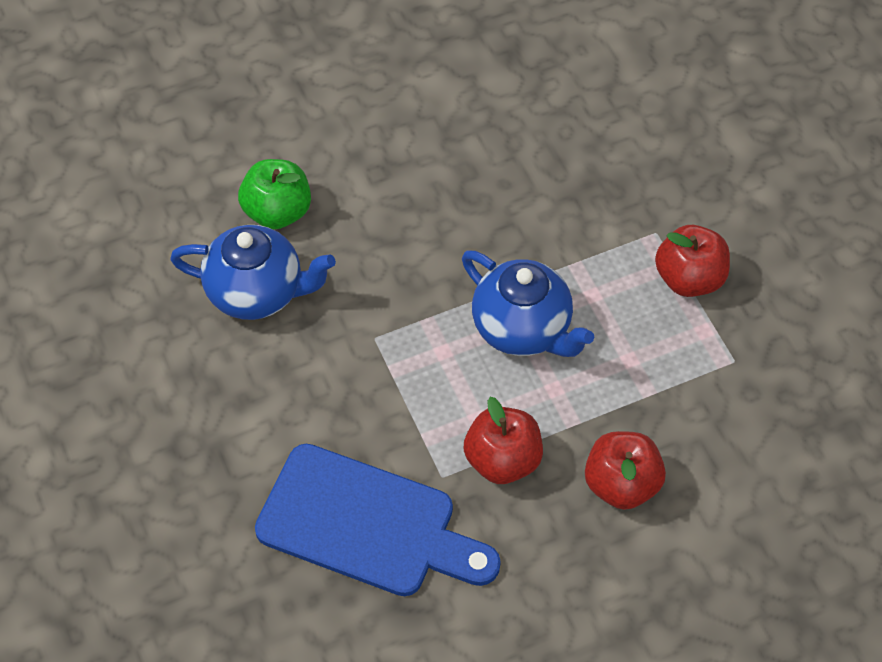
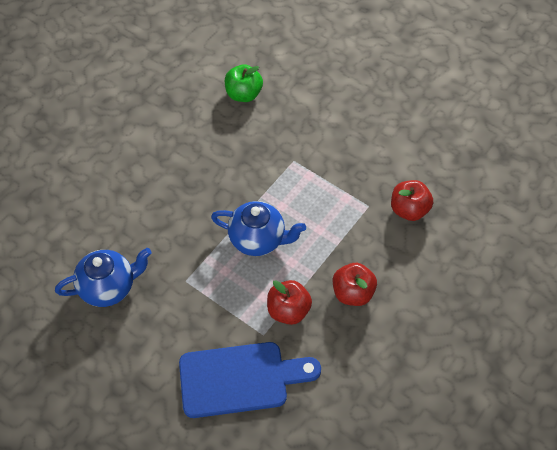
camera: 30 degrees left, 0 degrees up
green apple [238,159,311,229] -> green apple moved to [225,64,263,102]
red apple [655,225,730,297] -> red apple moved to [391,180,433,221]

